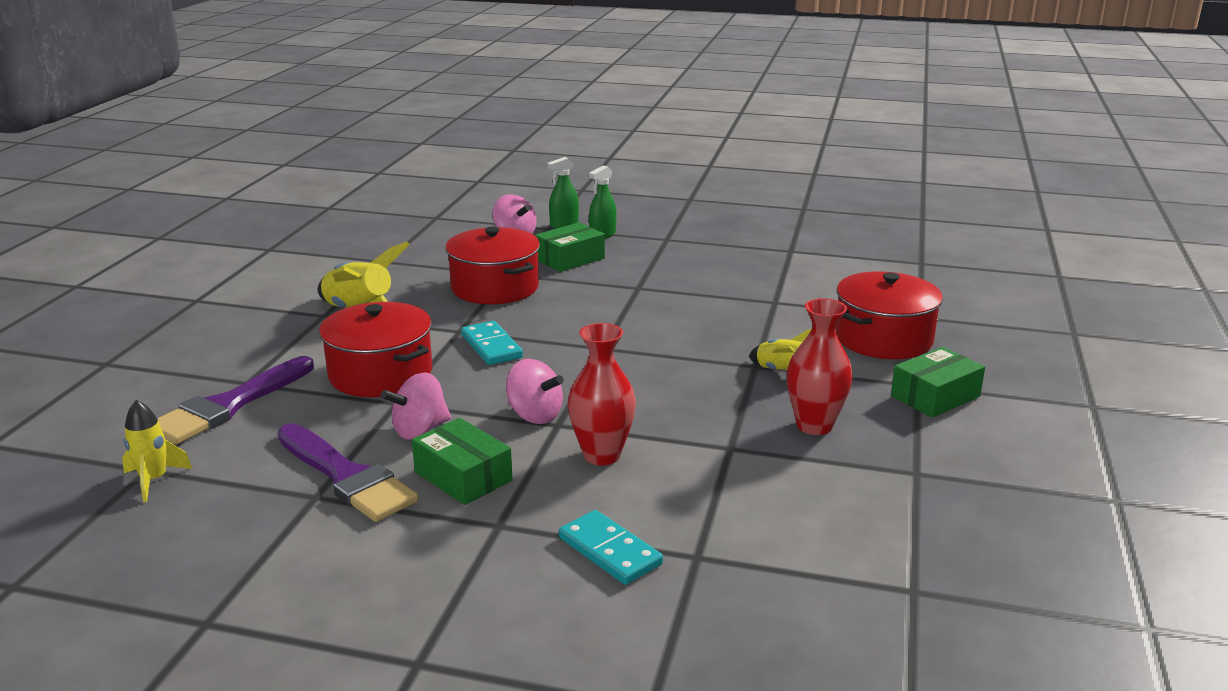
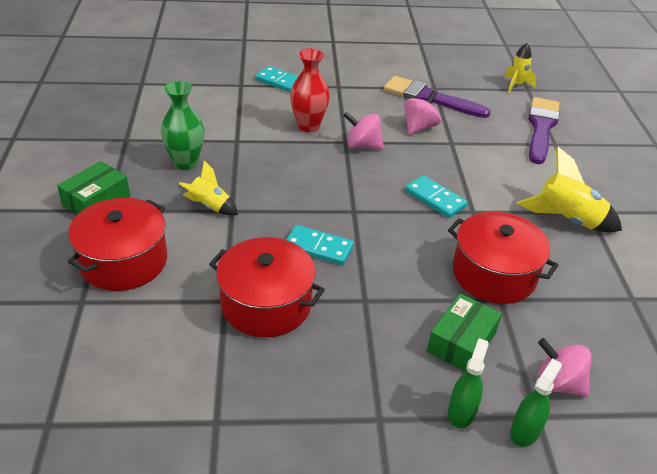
camera: 160 degrees right, 15 degrees up
red pot [319,302,432,397] -> red pot moved to [209,237,325,337]
green box [412,418,513,505] -> none
red vase [787,298,853,435] -> green vase [161,81,204,170]
none -> turquoise domino [286,225,354,265]

